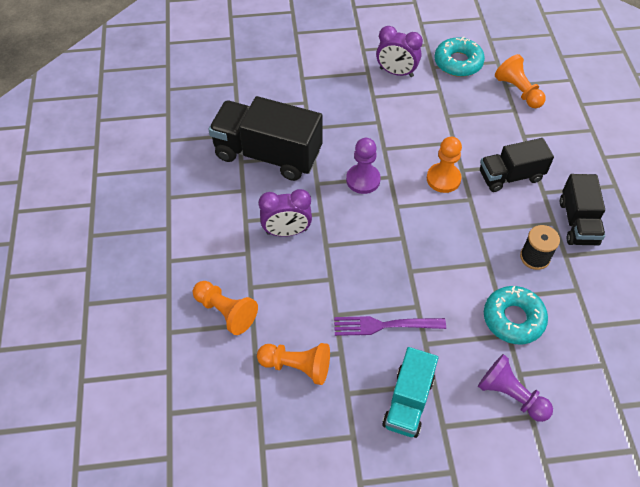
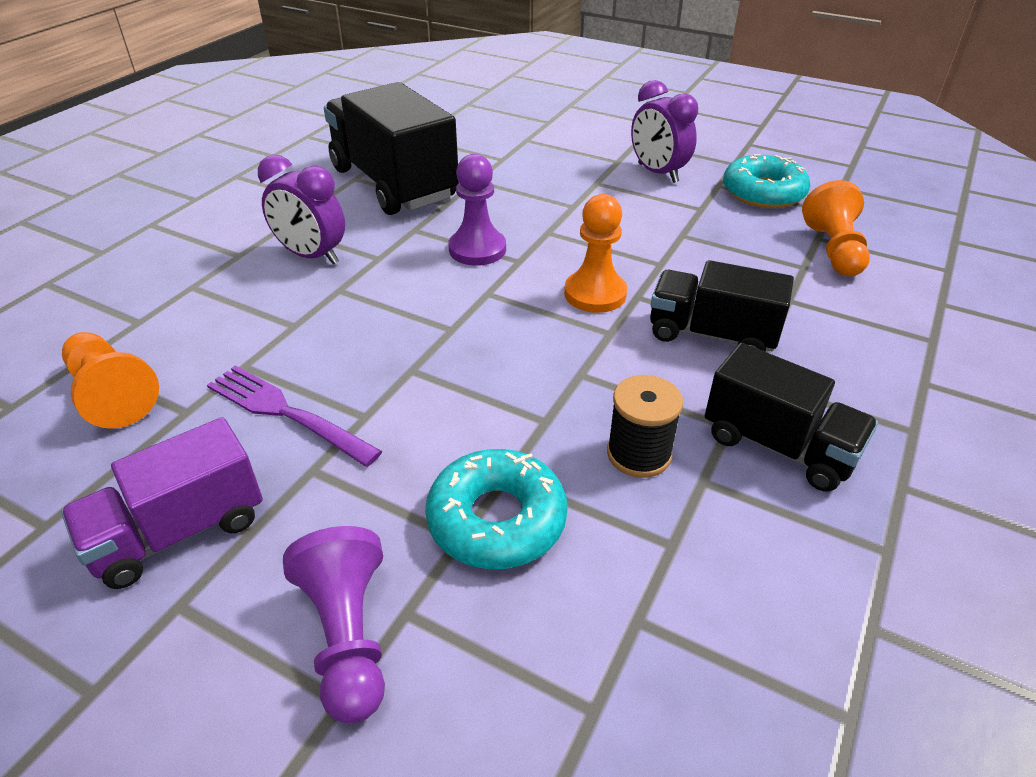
camera: 35 degrees right, 15 degrees down
orange pawn [193,281,258,335] -> none
turquoise truck [382,347,438,438] -> purple truck [61,417,263,589]
black truck [560,174,605,246] -> black truck turned 90 degrees counterclockwise [705,343,878,492]

